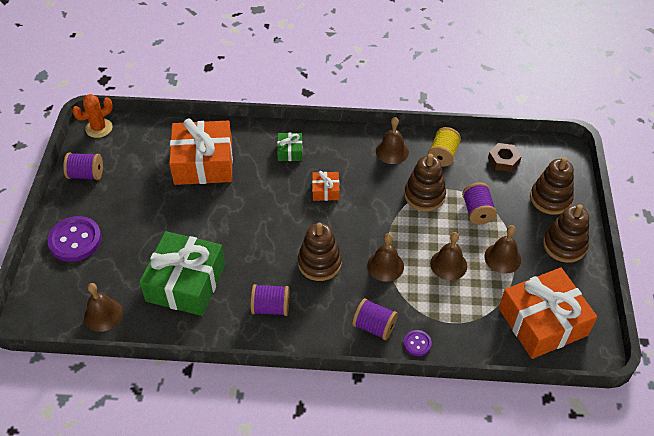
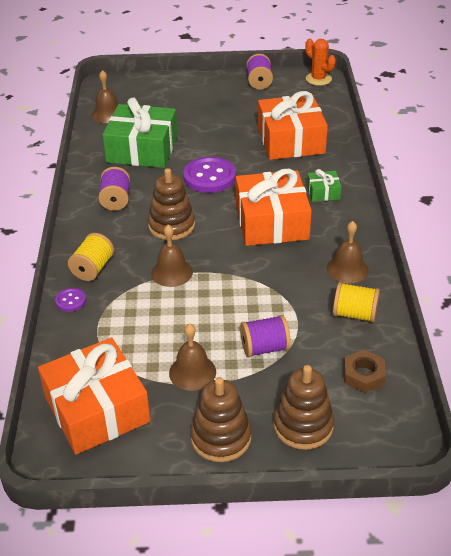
camera: 85 degrees right, 10 degrees down
purple button [47,216,102,262] -> purple button moved to [183,157,236,193]
orange gift [312,171,340,201] -> orange gift [236,169,312,246], size x2.23
purple spool [352,298,398,340] -> yellow spool [68,233,114,281]
brown stacking toy [404,154,446,211] -> none
brown bell [430,232,467,280] -> none

